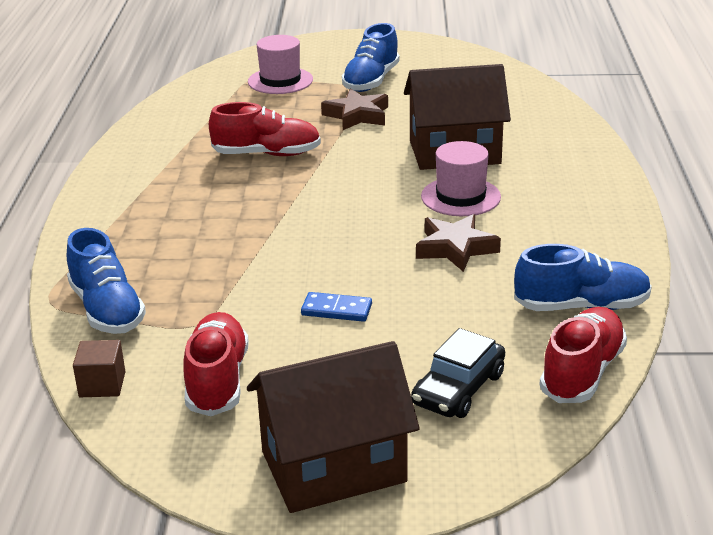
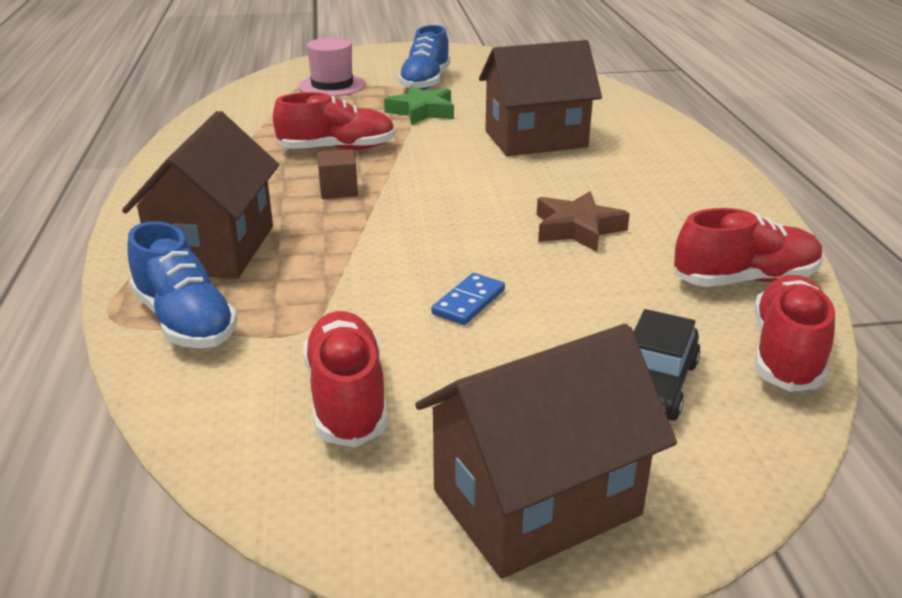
camera: 10 degrees left, 0 degrees up
brown cube [73,340,126,397] -> brown cube moved to [317,149,358,199]
blue domino [301,292,372,322] -> blue domino turned 60 degrees counterclockwise [431,273,505,325]
brown star [321,89,388,130] -> green star [384,86,454,125]
pink hat [421,141,501,216] -> none
blue shoe [514,244,652,311] -> red shoe [674,208,823,287]
none -> brown house [122,111,279,279]

